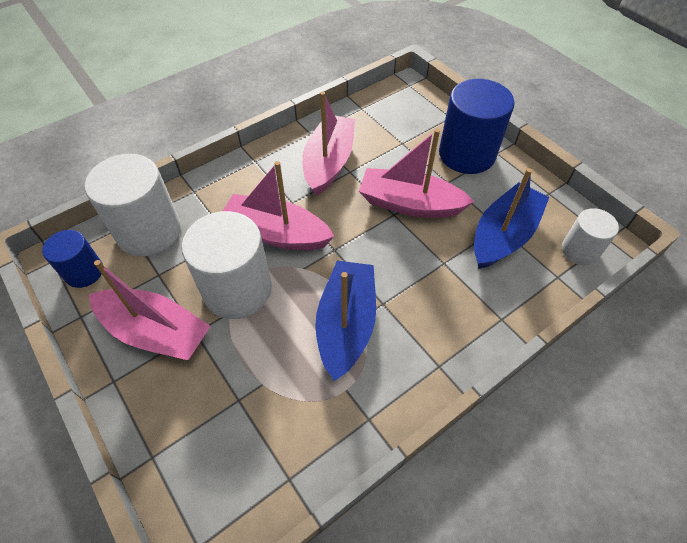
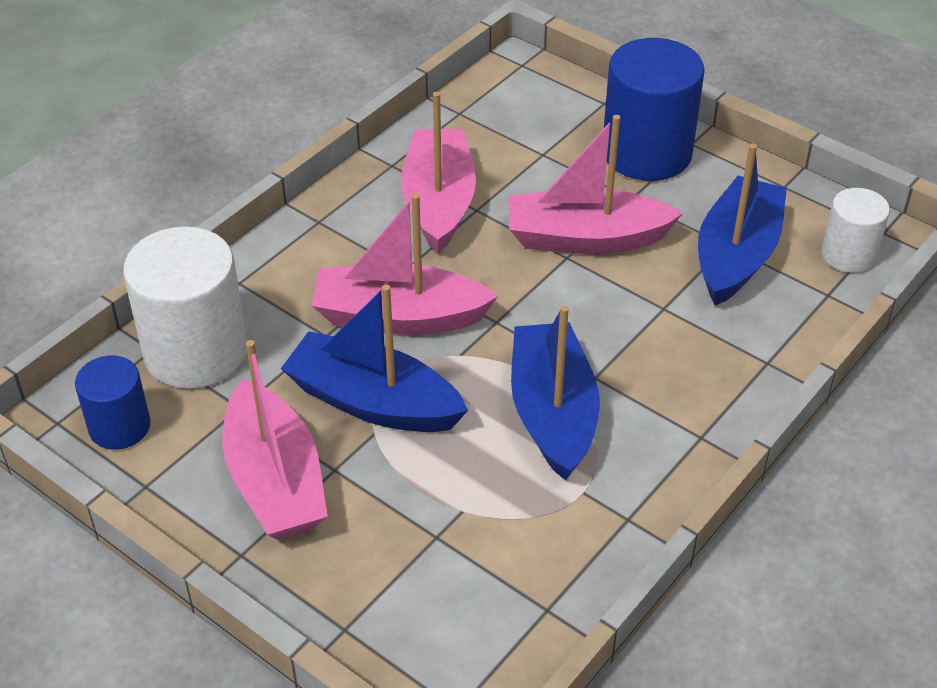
camera: 15 degrees left, 10 degrees down
pink boat [89,260,211,360] -> pink boat turned 60 degrees clockwise [222,340,328,540]
white cylinder [181,211,272,319] -> blue boat [281,285,468,432]

